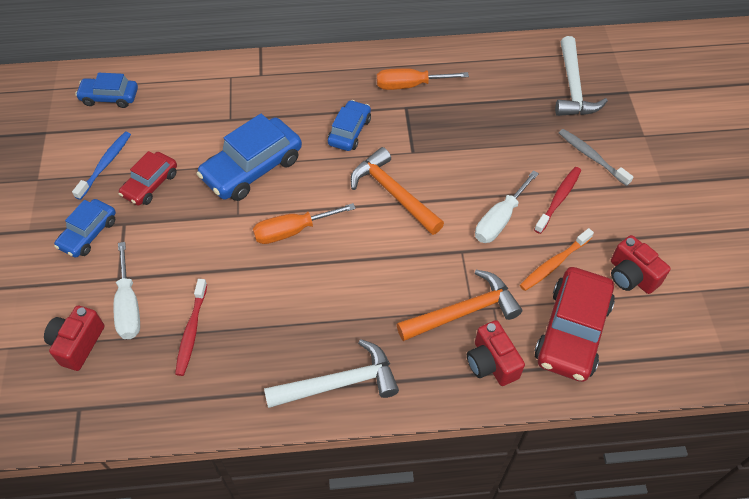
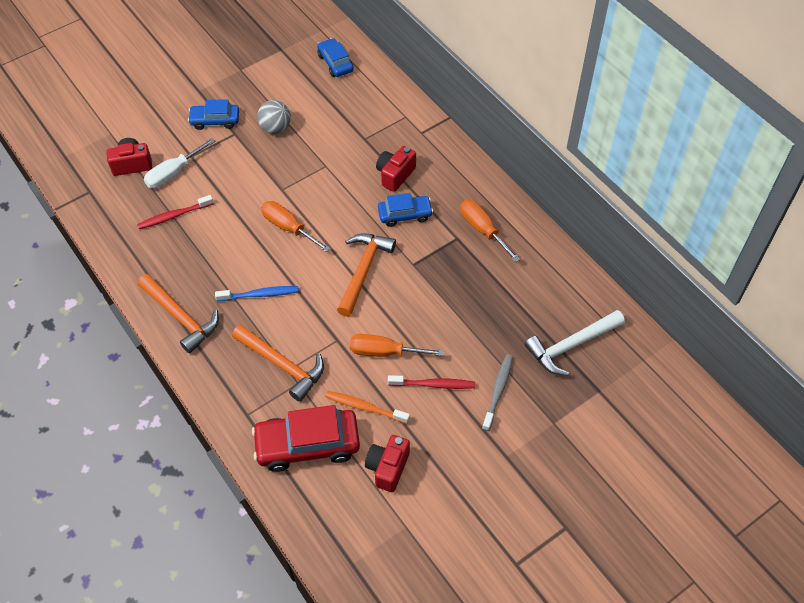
camera: 60 degrees right, 0 degrees up
blue toothbrush [72,132,131,200] -> blue toothbrush moved to [215,286,299,301]
red car [119,151,177,206] -> grey ball [257,100,291,134]
blue car [197,114,302,201] -> none
white hammer [264,339,399,408] -> orange hammer [138,274,219,353]
red camera [467,320,525,386] -> red camera moved to [376,146,416,192]
white screwdriver [475,170,539,243] -> orange screwdriver [350,334,444,357]

